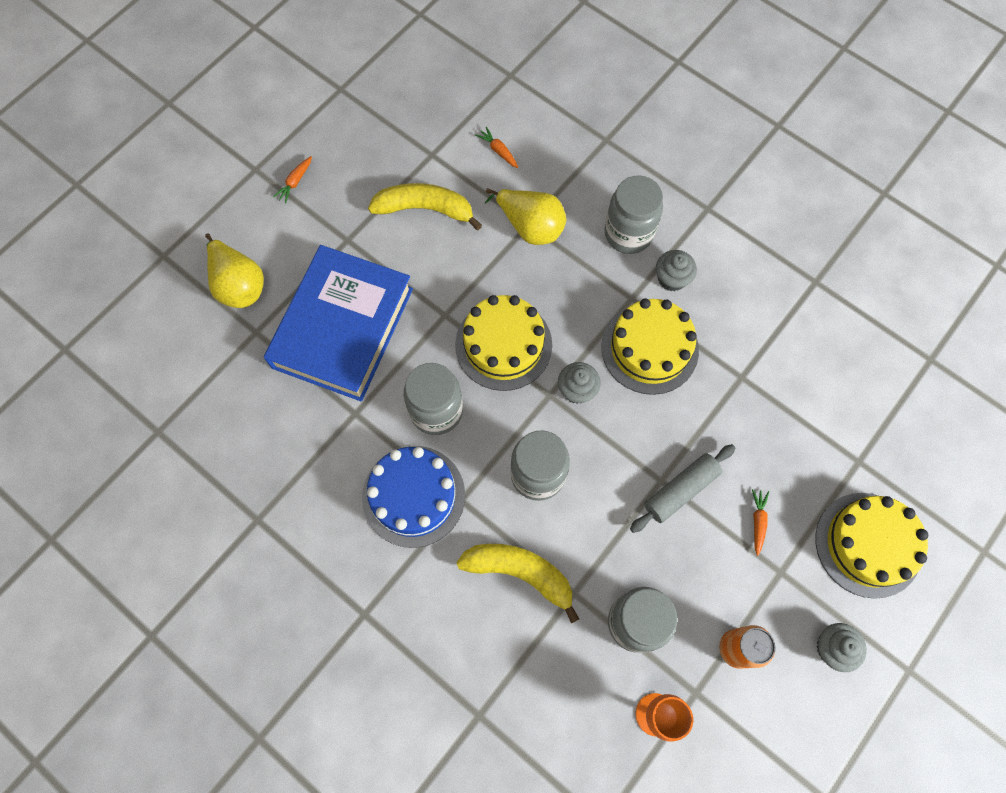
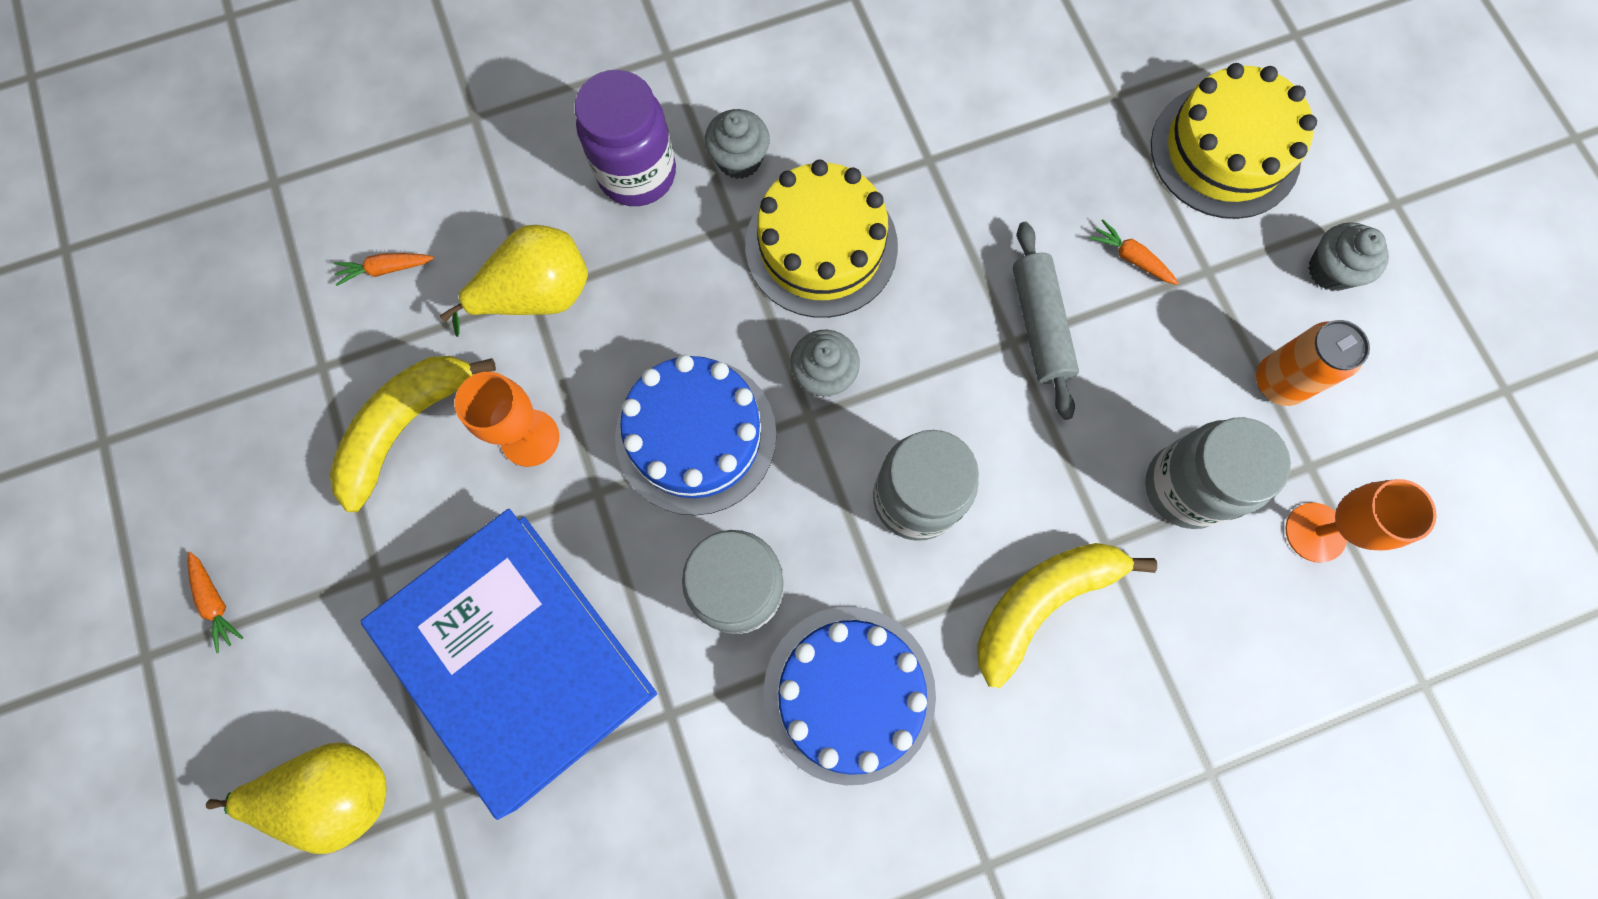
camera: 60 degrees left, 5 degrees up
yellow cake [455,295,552,391] -> blue cake [615,355,777,515]
grey jar [605,176,663,254] -> purple jar [575,70,676,206]
none -> orange goblet [454,372,559,467]

